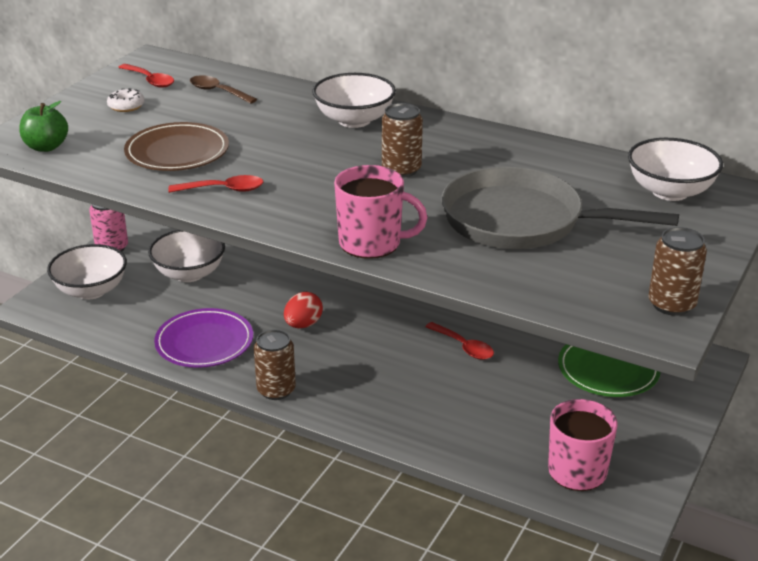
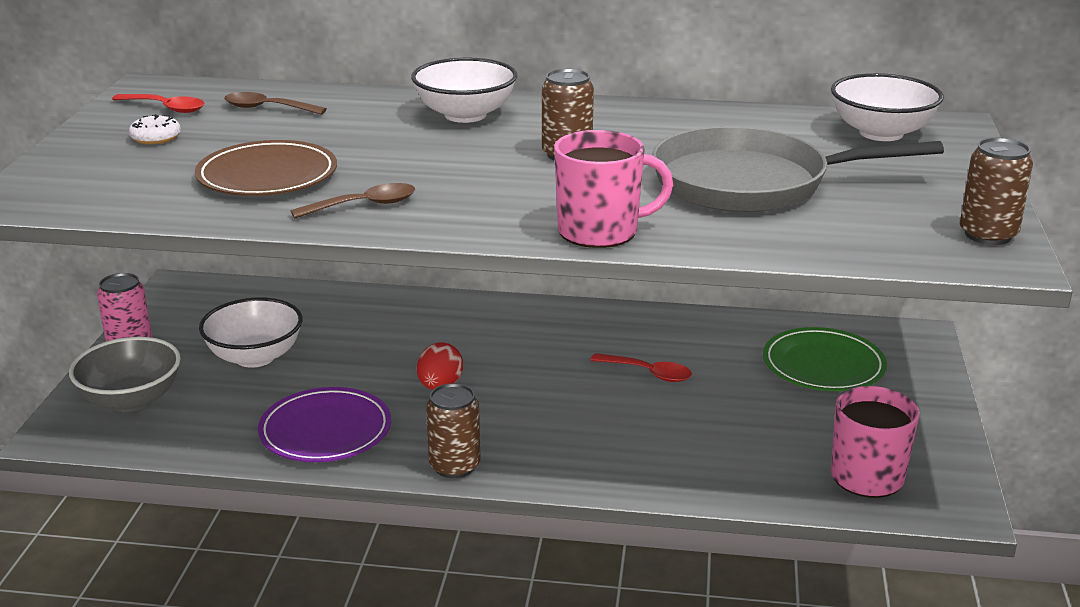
camera: 20 degrees left, 5 degrees down
green apple [19,101,68,152] -> none
white bowl [47,244,127,299] -> grey bowl [69,337,181,412]
red spoon [168,175,264,193] -> brown spoon [291,183,415,218]

